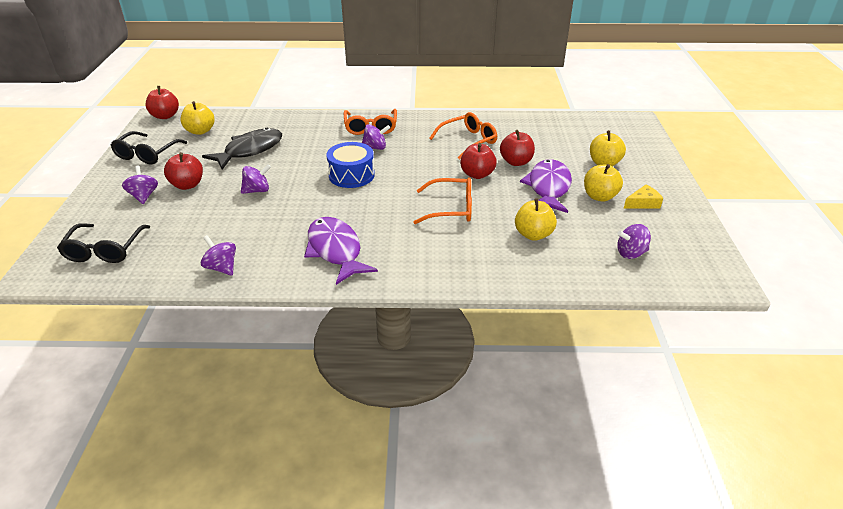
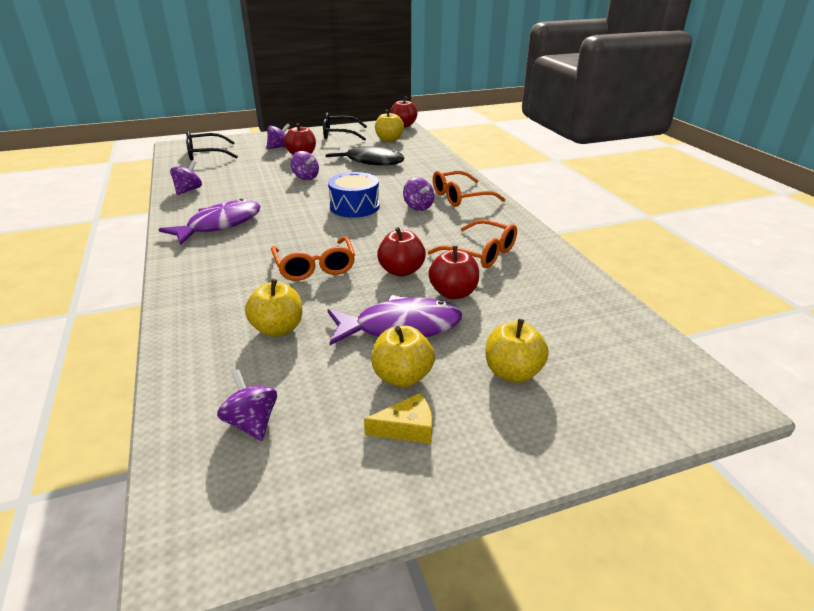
camera: 70 degrees right, 5 degrees down
yellow cheese [624,185,663,209] -> yellow cheese turned 60 degrees counterclockwise [364,393,432,444]

